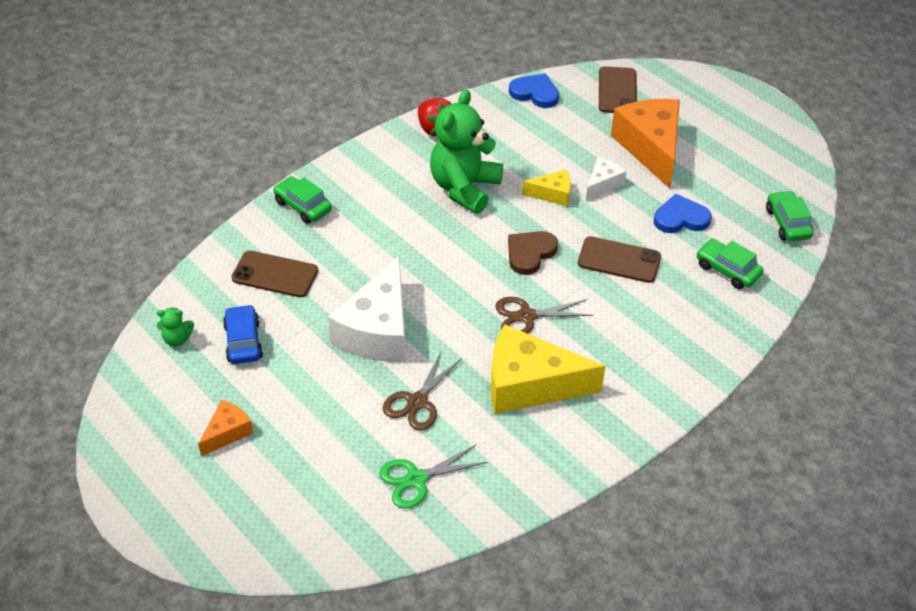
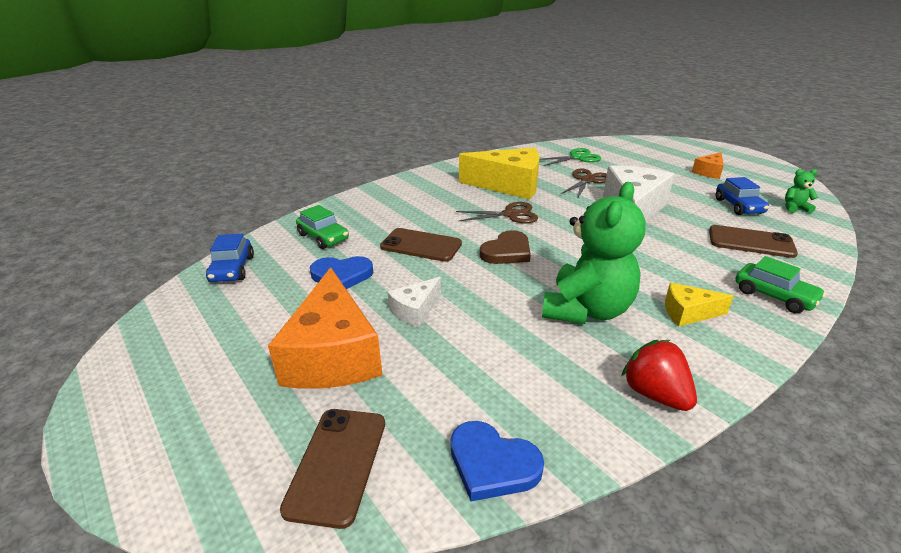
camera: 175 degrees left, 15 degrees down
yellow cheese [522,169,571,206] -> yellow cheese moved to [665,283,734,327]
green car [766,190,813,241] -> blue car [206,234,254,282]

